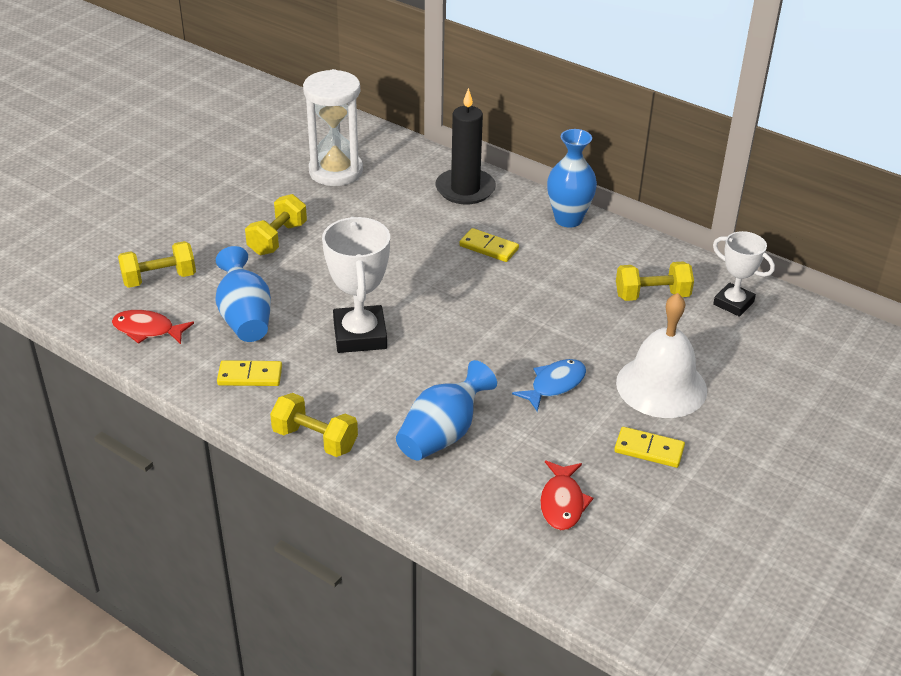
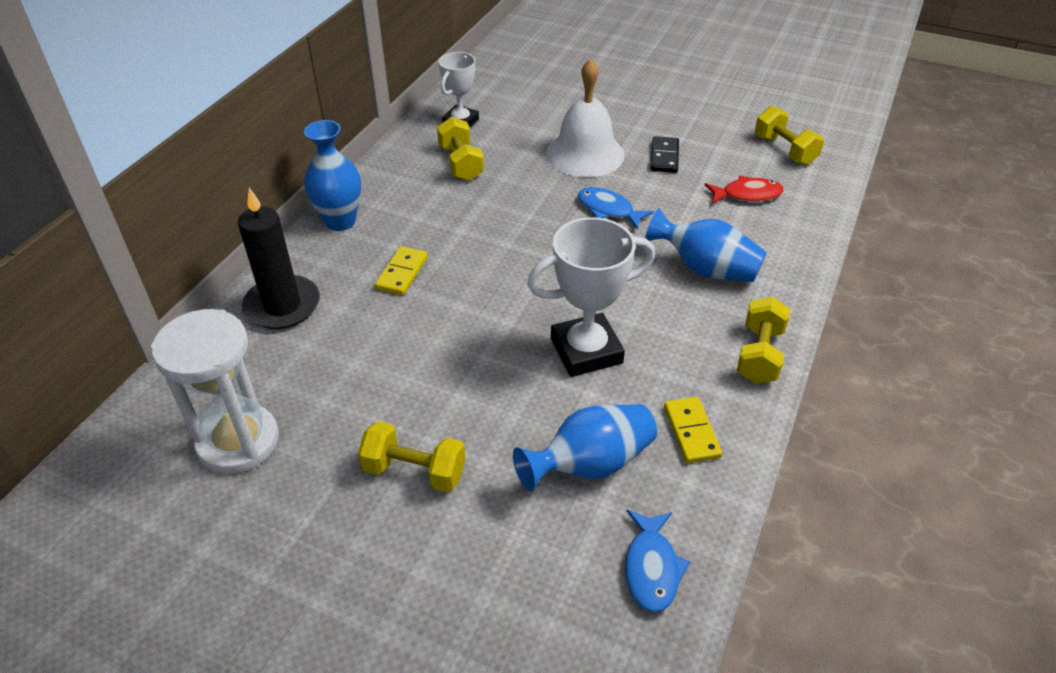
camera: 100 degrees left, 5 degrees up
red fish [112,310,194,344] -> blue fish [625,510,690,613]
yellow dumbbell [118,241,196,288] -> yellow dumbbell moved to [755,106,824,165]
yellow domino [614,427,685,468] -> black domino [650,136,679,173]

